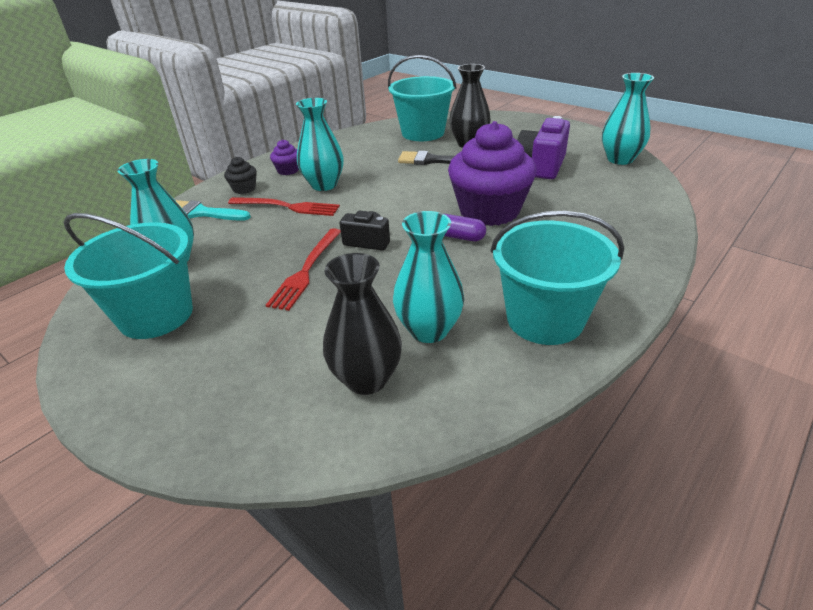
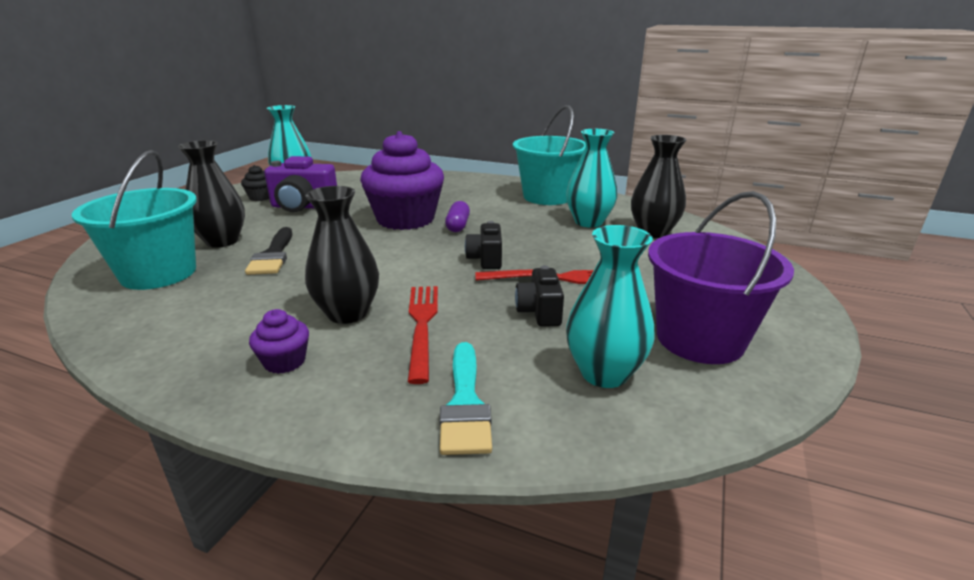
camera: 110 degrees left, 10 degrees down
turquoise bucket [63,213,193,339] -> purple bucket [648,191,794,364]
black cupcake [224,157,257,194] -> black cupcake moved to [241,165,269,201]
turquoise vase [296,98,344,191] -> black vase [305,186,379,324]
none -> black camera [515,265,564,327]

